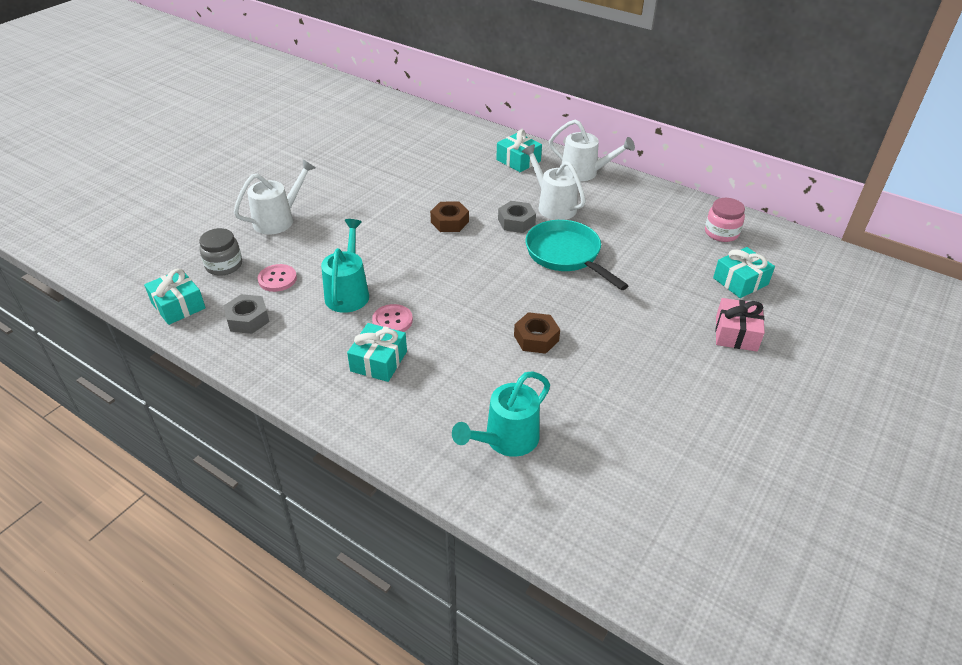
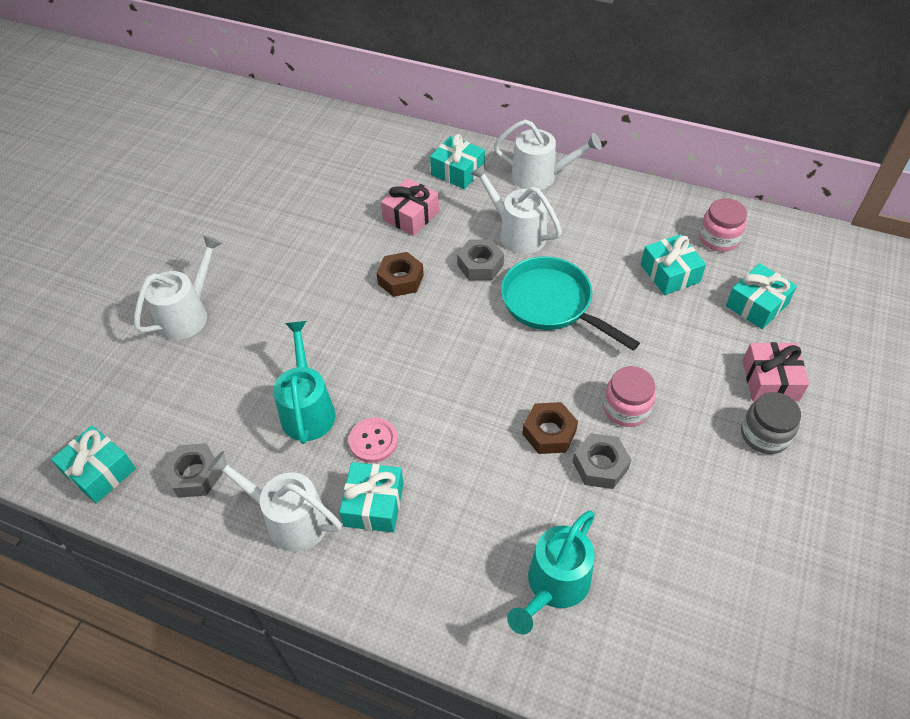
camera: 10 degrees left, 10 degrees up
grey jar [199,228,242,276] -> grey jar moved to [741,392,801,454]
pink button [258,264,297,292] -> none
none -> white watering can [207,451,342,552]
none -> pink gift [381,178,439,236]
none -> grey nut [573,433,631,489]
none -> pink jar [603,366,656,427]
none -> turquoise gift [641,234,706,295]

